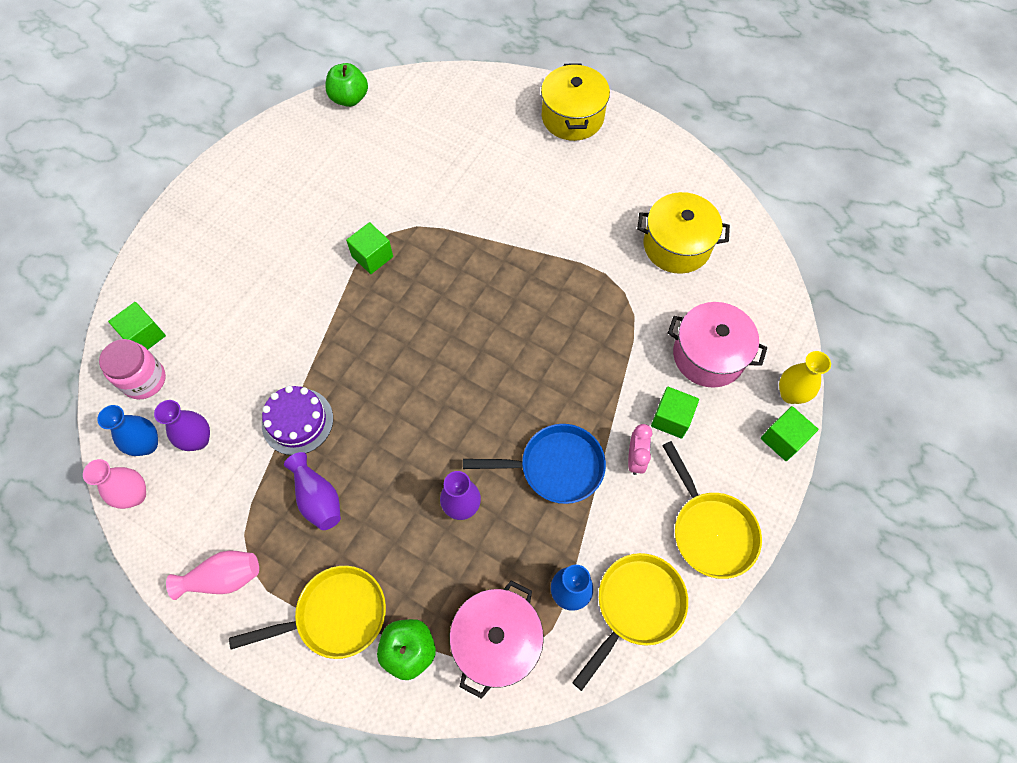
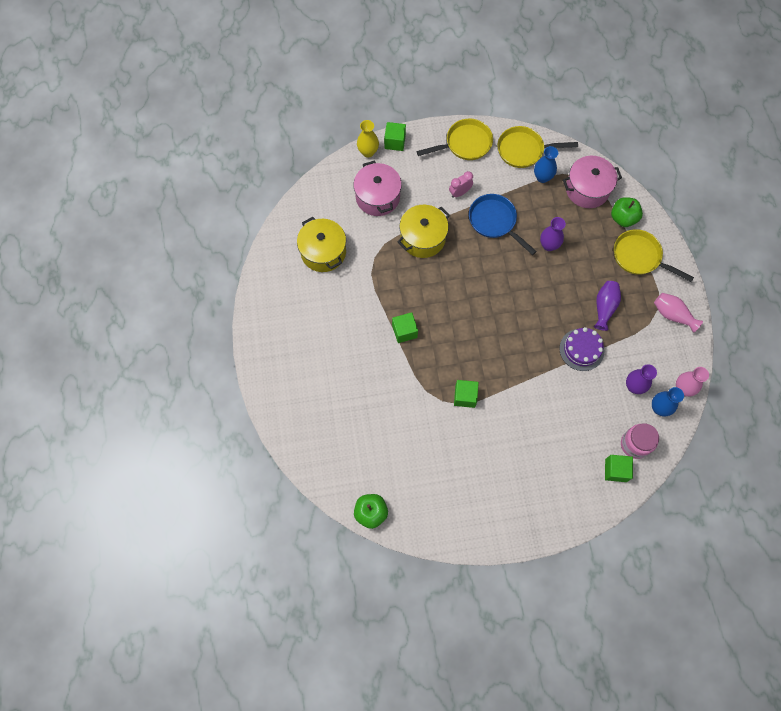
camera: 130 degrees left, 5 degrees up
yellow pot [541,63,610,141] -> yellow pot moved to [398,205,450,258]
green cube [651,387,699,439] -> green cube moved to [392,312,418,343]
yellow pan [662,441,762,579] -> yellow pan turned 45 degrees clockwise [417,118,493,160]

